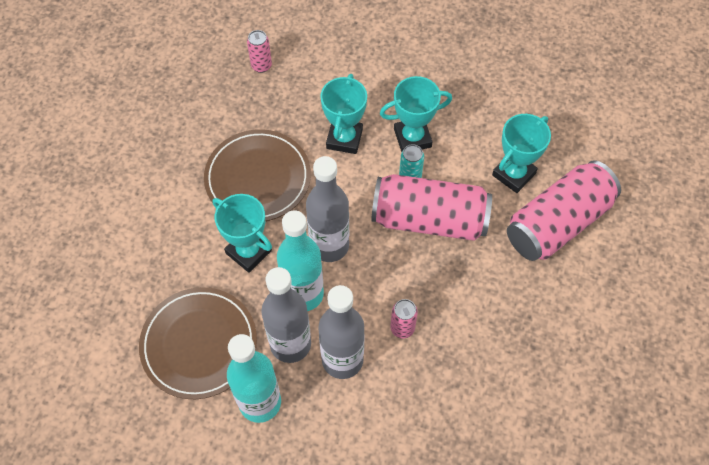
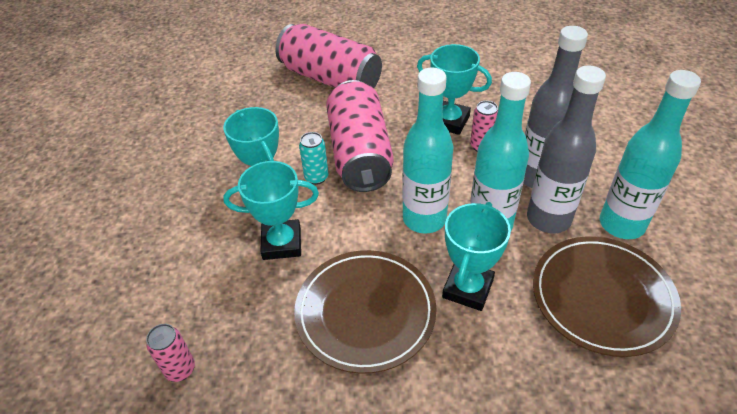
camera: 105 degrees left, 15 degrees down
grey bottle [306,156,349,262] -> turquoise bottle [402,68,453,234]
turquoise trophy [492,114,551,193] -> turquoise trophy moved to [417,44,492,135]

